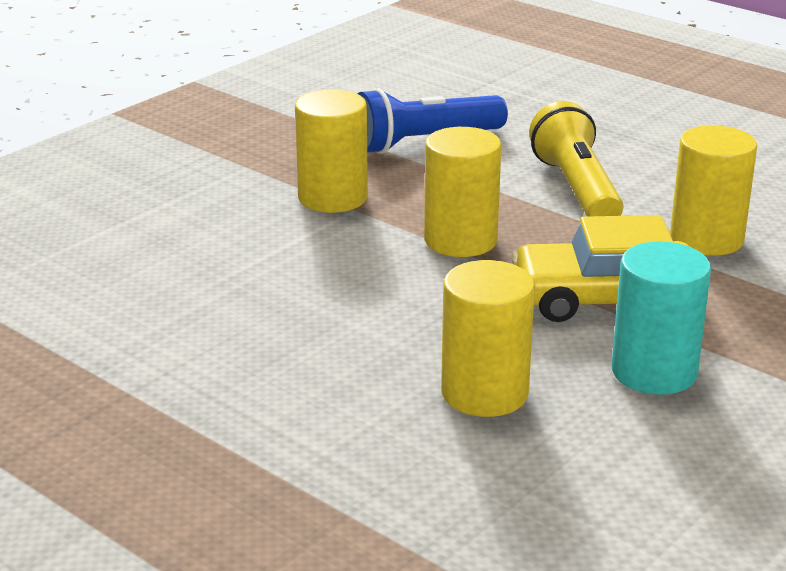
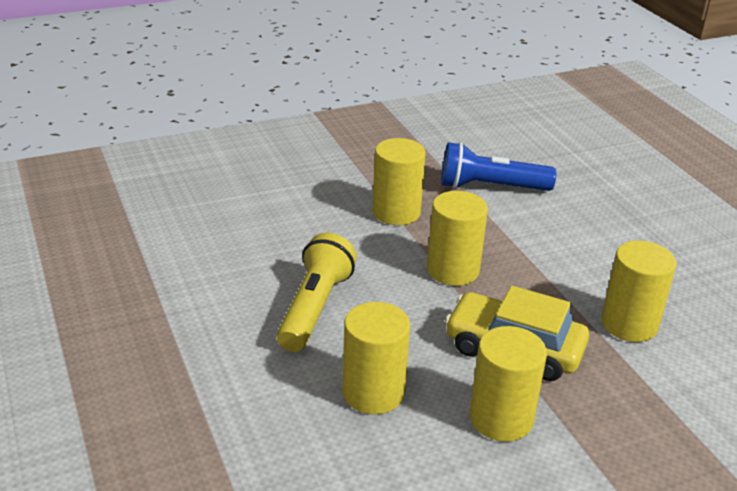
camera: 25 degrees right, 5 degrees up
yellow flashlight [529,101,623,217] -> yellow flashlight moved to [277,233,357,352]
turquoise cylinder [612,241,711,395] -> yellow cylinder [470,326,547,441]

